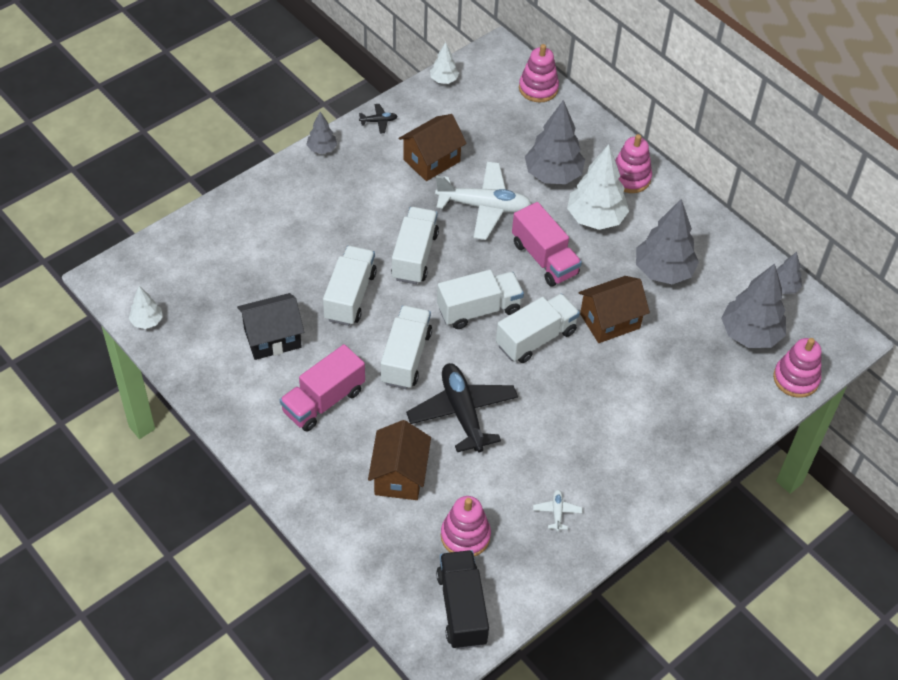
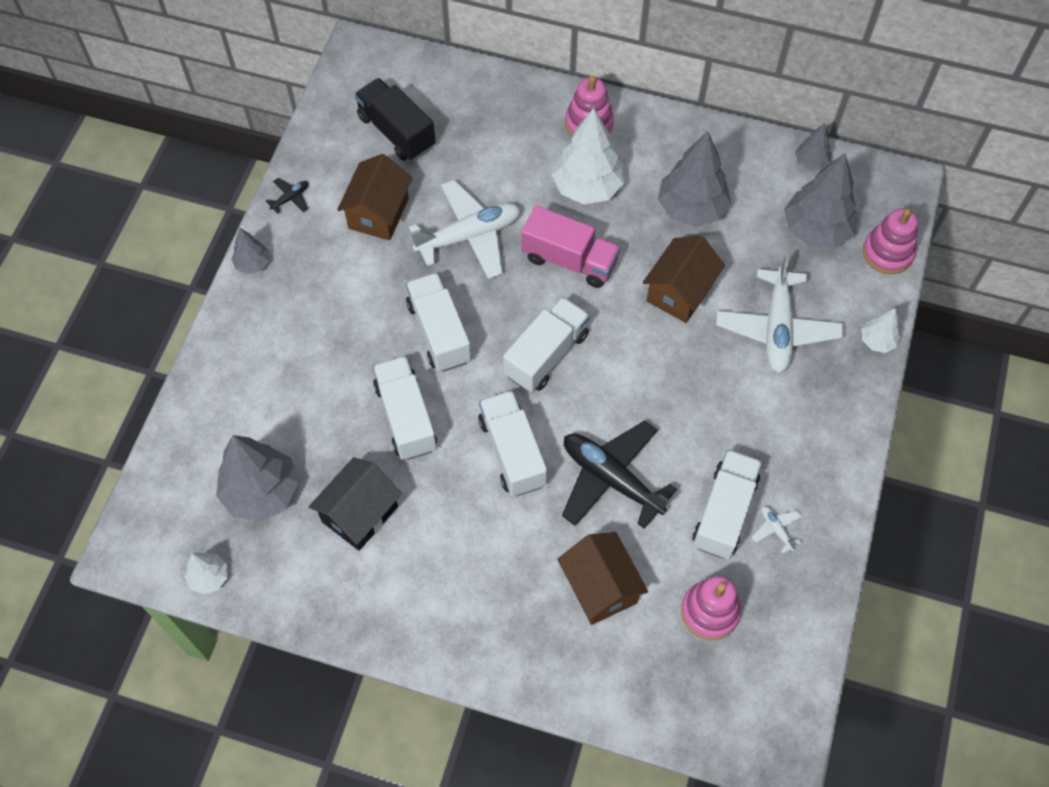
camera: 30 degrees left, 10 degrees up
pink truck [280,344,365,432] -> none
white tree [430,42,459,84] -> white tree moved to [861,307,901,353]
black truck [436,550,489,649] -> black truck moved to [354,78,436,161]
white truck [496,293,580,363] -> white truck moved to [693,450,762,559]
pink stacking toy [519,44,559,102] -> none
grey tree [525,100,585,184] -> grey tree moved to [216,435,299,521]
none -> white plane [716,253,844,373]

